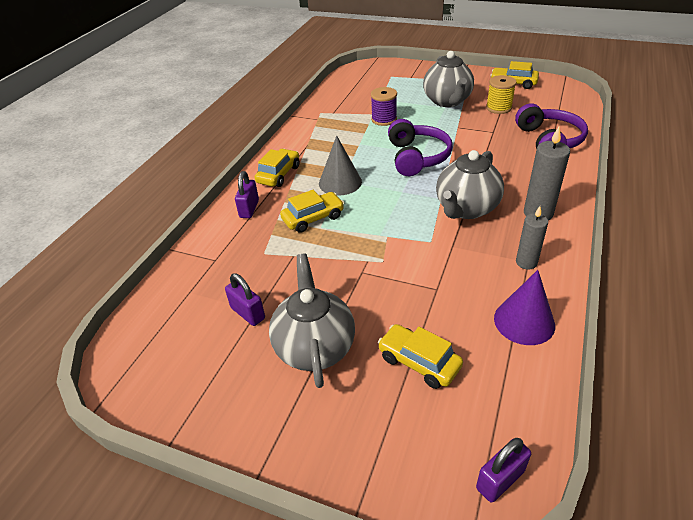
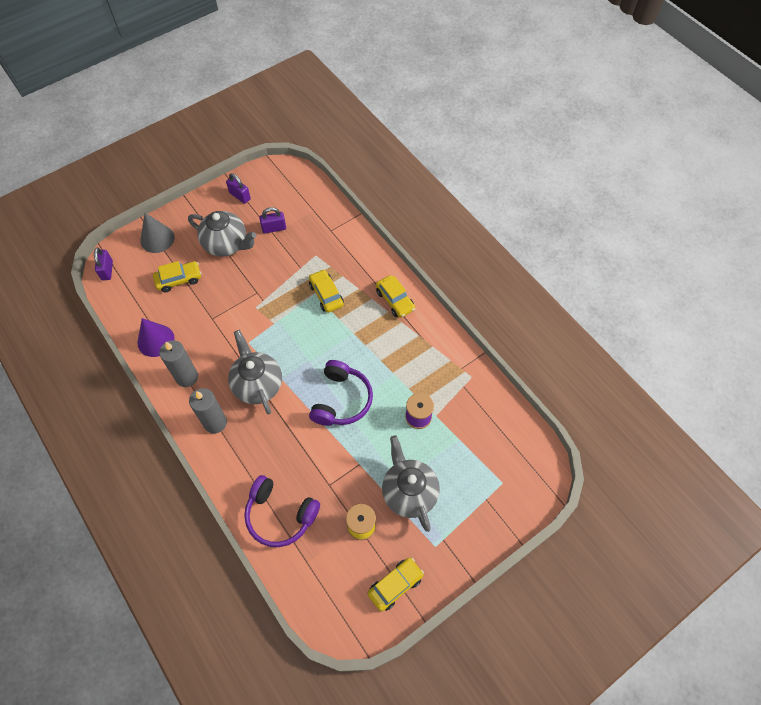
camera: 120 degrees right, 20 degrees up
purple padlock [235,171,259,218] -> purple padlock moved to [226,173,251,204]
yellow car [280,190,344,233] -> yellow car turned 150 degrees clockwise [309,269,344,313]
grey cone [319,135,362,196] -> grey cone moved to [140,213,175,253]
purple headphones [388,119,453,176] -> purple headphones turned 105 degrees counterclockwise [309,360,373,426]
grey teapot [423,51,474,107] -> grey teapot turned 45 degrees clockwise [382,435,440,532]
grey candle [516,206,548,270] -> grey candle [159,340,198,387], size x1.51

